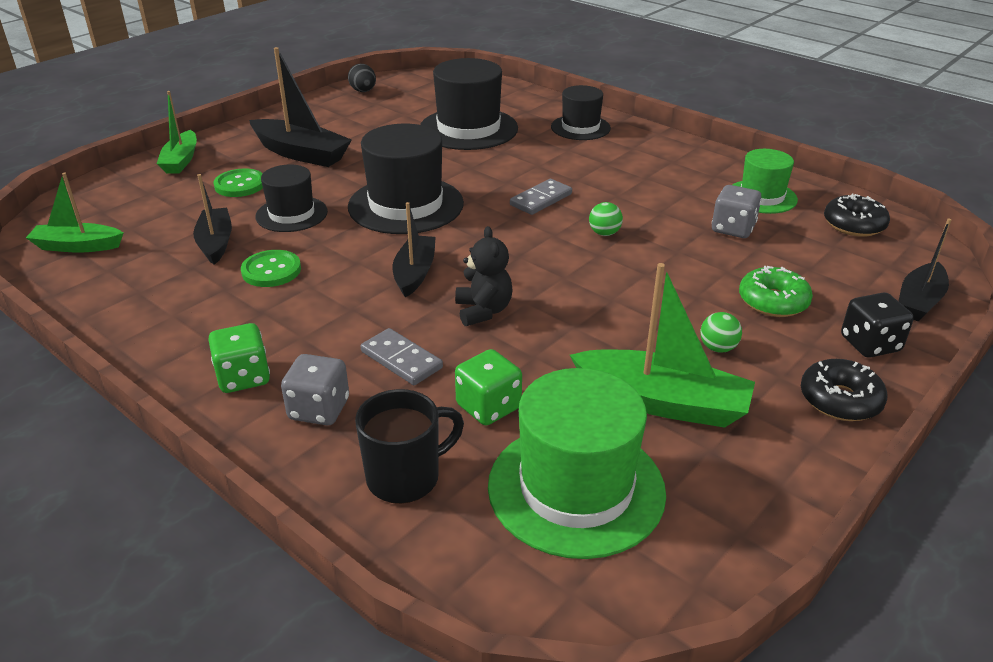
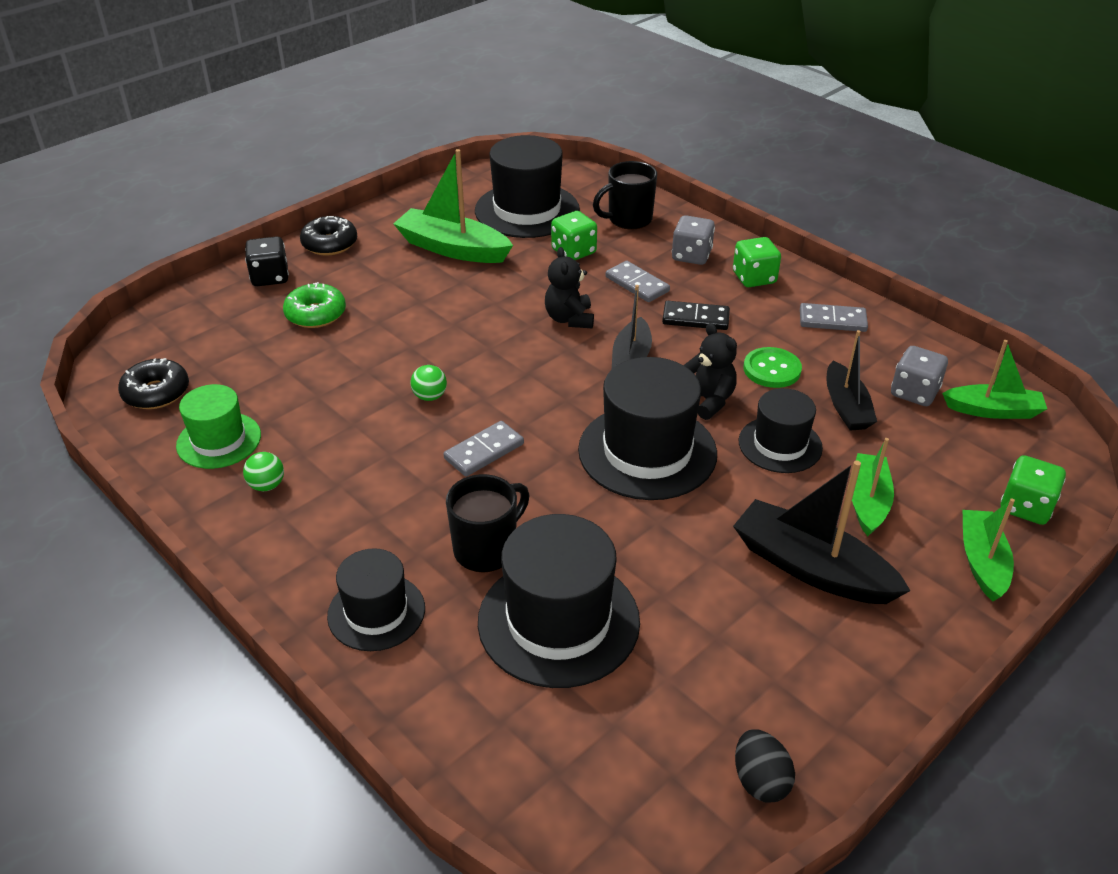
camera: 175 degrees left, 5 degrees up
green button [213,168,263,197] -> green boat [852,438,894,536]
green hat [488,368,666,559] -> black hat [475,135,580,238]
green ball [700,312,742,353] -> green ball moved to [243,452,284,491]
grey dice [712,185,762,238] -> grey dice moved to [891,346,948,406]
black boat [899,218,951,322] -> none
none -> black mug [446,474,530,573]
none -> black domino [662,301,730,330]
none -> black teddy bear [684,323,737,420]
none -> grey domino [800,303,868,332]
none -> green dice [1001,455,1066,525]

